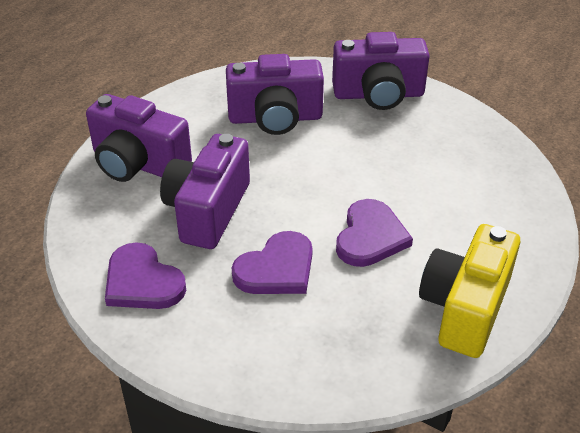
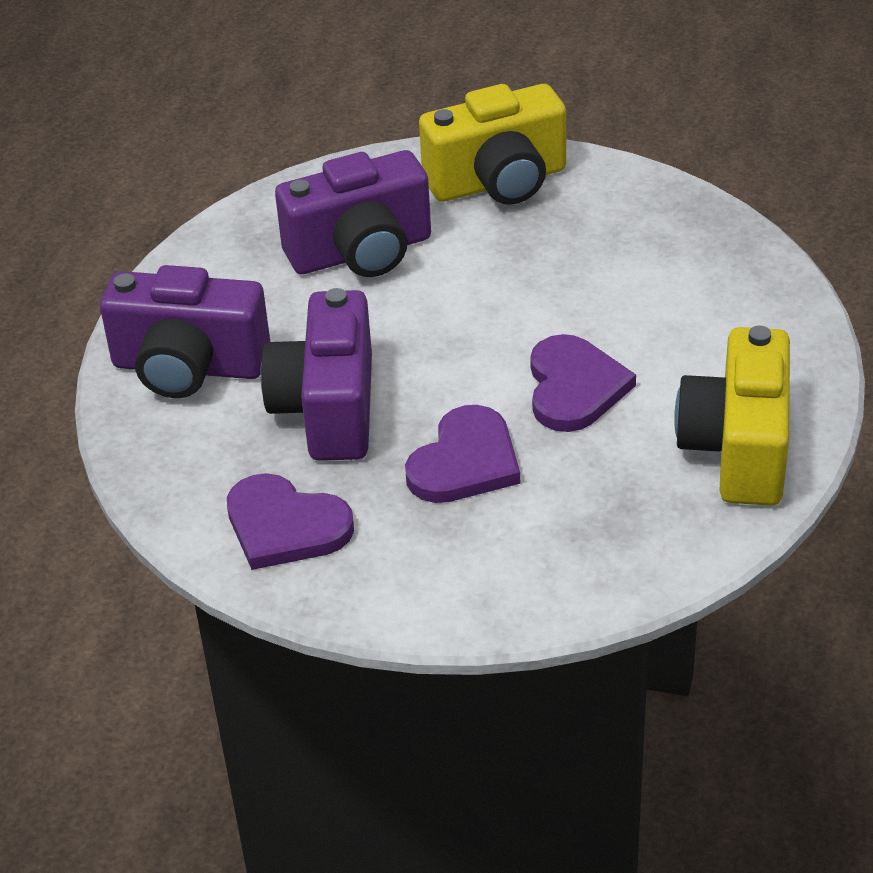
camera: 15 degrees left, 0 degrees up
purple camera [332,32,430,110] -> yellow camera [419,84,566,205]

